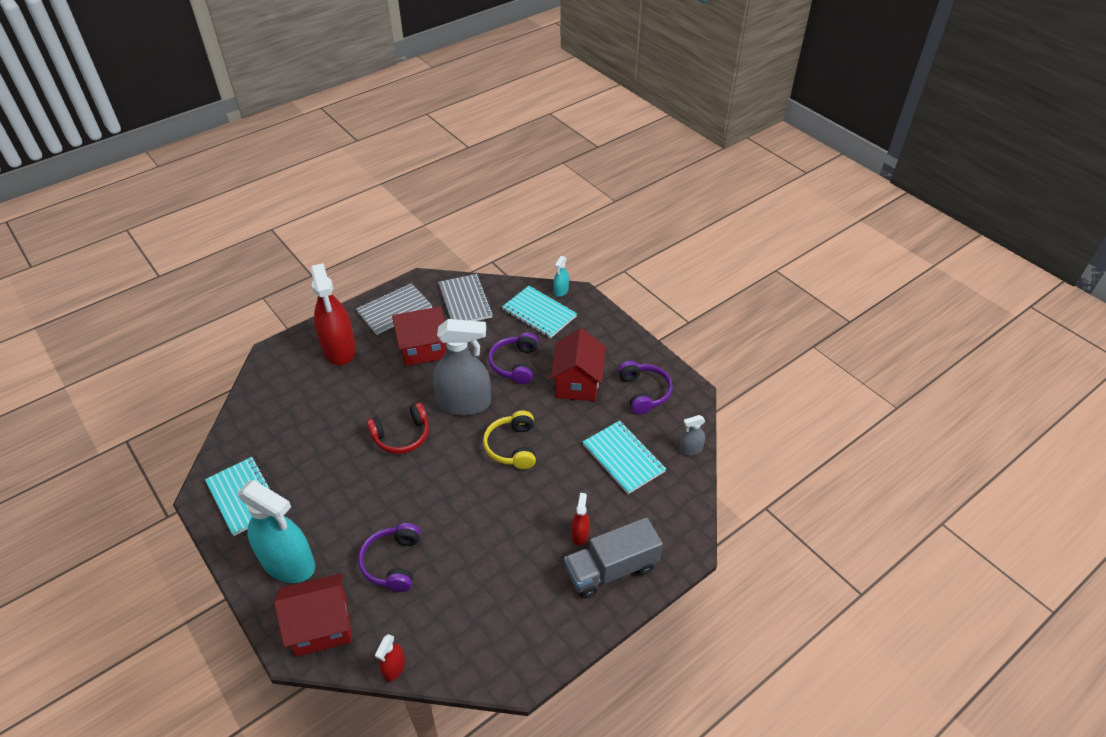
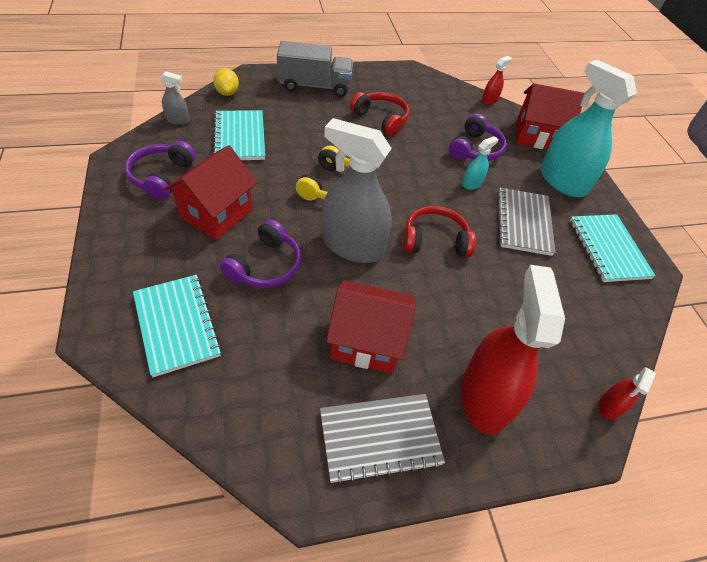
camera: 160 degrees left, 5 degrees up
grey notebook [438,274,493,321] -> grey notebook moved to [497,188,555,256]
turquoise spray bottle [553,256,569,297] -> turquoise spray bottle moved to [462,136,498,190]
red spray bottle [571,493,590,545] -> red spray bottle moved to [599,367,656,420]
none -> yellow lemon [213,68,239,96]
none -> red headphones [350,92,409,137]

